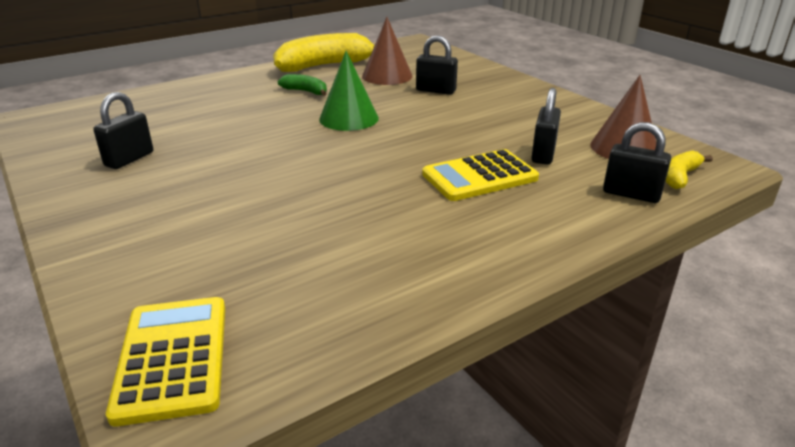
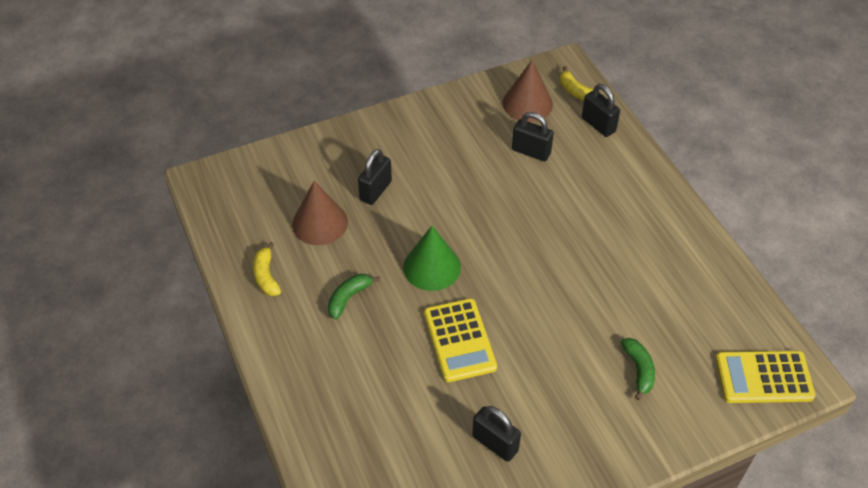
camera: 80 degrees left, 20 degrees up
yellow banana [273,33,374,72] -> yellow banana [253,242,281,296], size x0.48
yellow calculator [422,149,539,201] -> yellow calculator moved to [424,298,497,382]
black padlock [603,122,671,203] -> black padlock turned 75 degrees counterclockwise [582,84,620,137]
none -> green banana [620,338,655,400]

